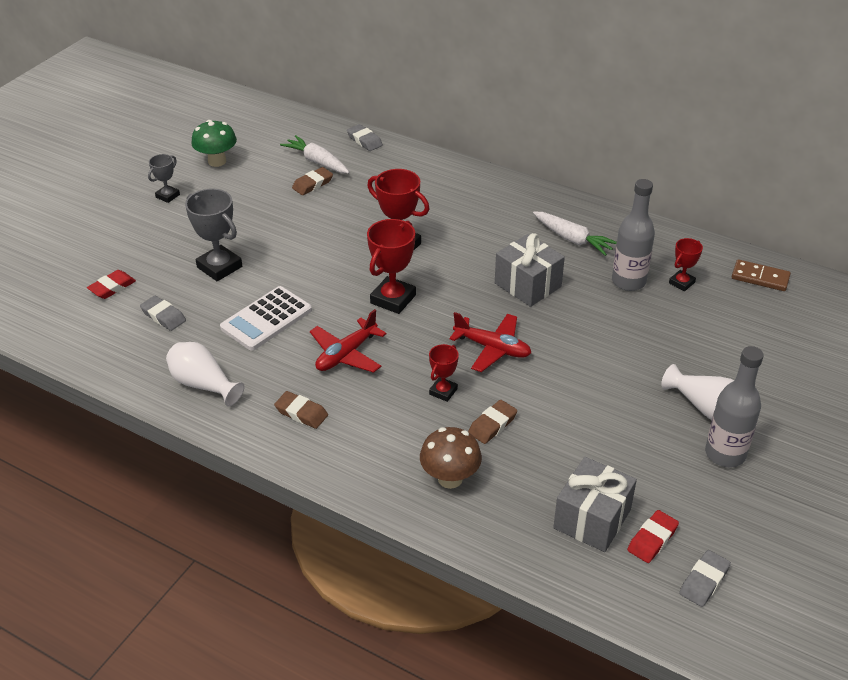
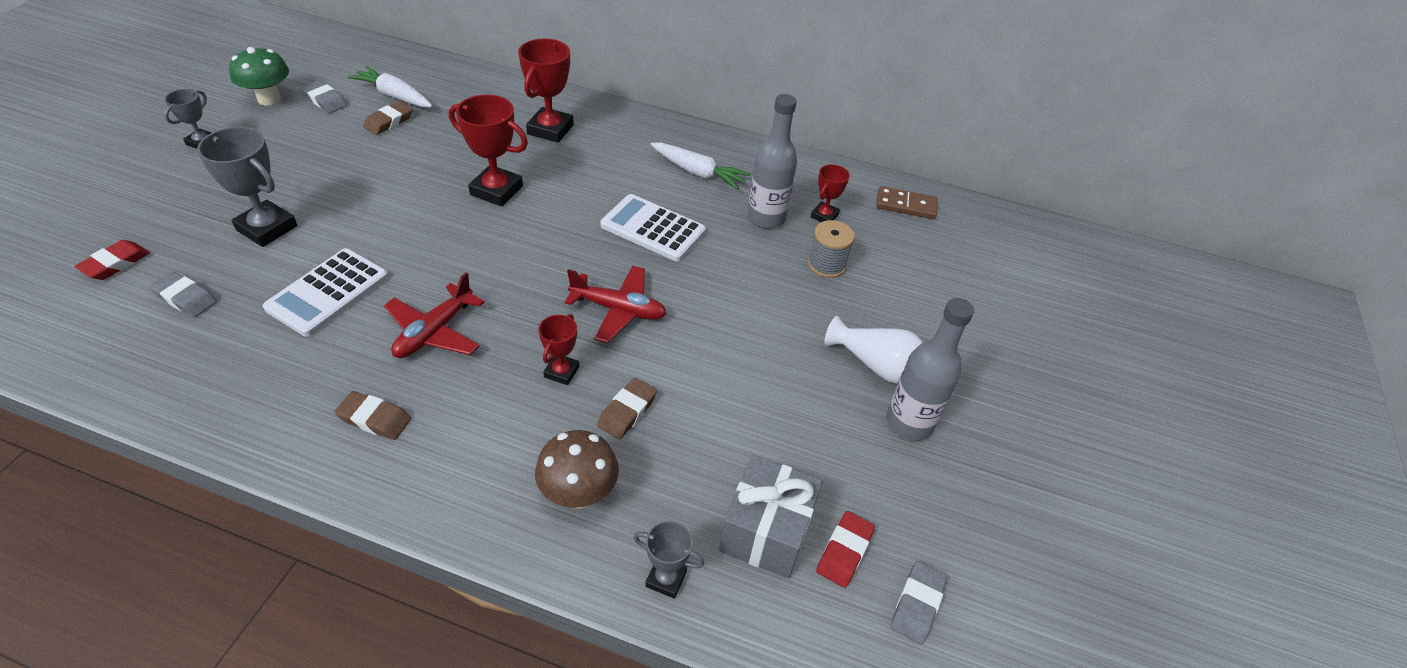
camera: 15 degrees left, 5 degrees up
white vase [166,342,245,407] -> none
grey eraser [347,124,383,151] -> grey eraser moved to [301,80,347,113]
red trophy [367,219,416,314] -> red trophy moved to [518,39,574,143]
grey gift [495,233,565,307] -> white calculator [600,194,706,261]
none -> grey trophy [633,521,704,599]
none -> grey spool [808,220,855,278]

